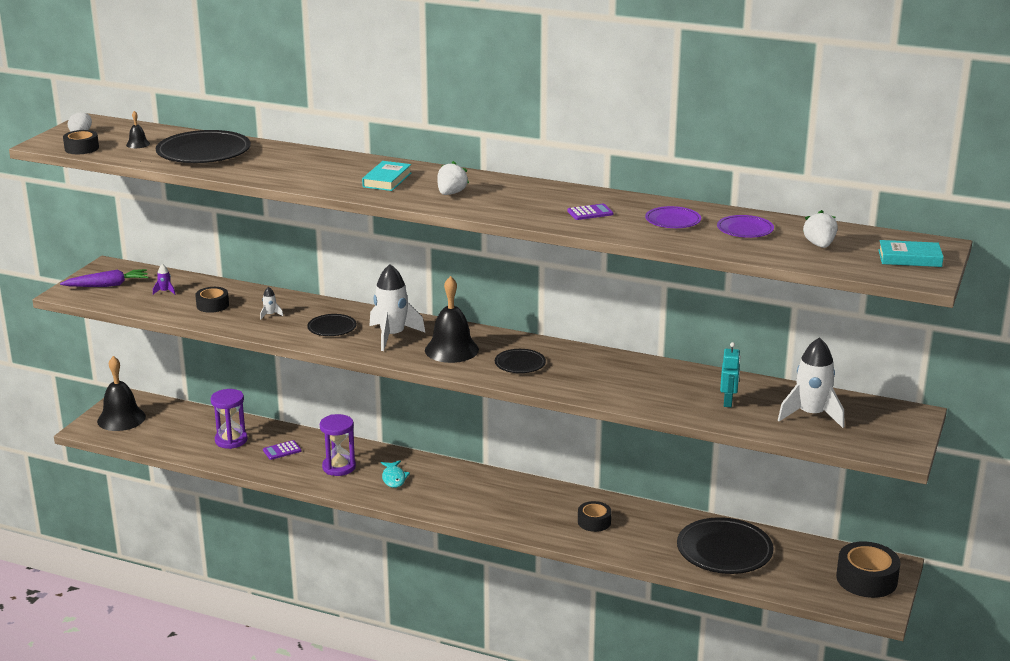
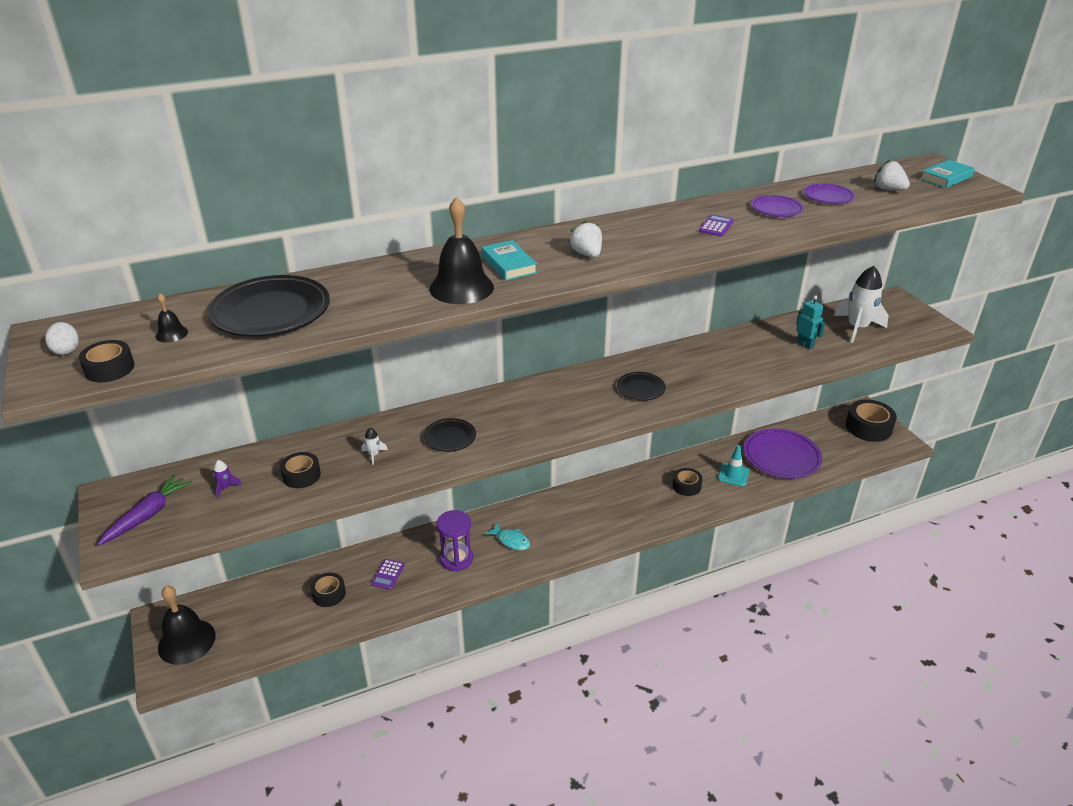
camera: 45 degrees left, 10 degrees up
purple hourglass [211,389,248,449] -> black tape [310,573,346,607]
white rocket [370,264,425,351] -> none
black bell [425,276,479,363] -> black bell moved to [429,197,494,304]
black plate [677,517,774,574] -> purple plate [744,428,822,479]
none -> turquoise traffic cone [718,445,749,486]

